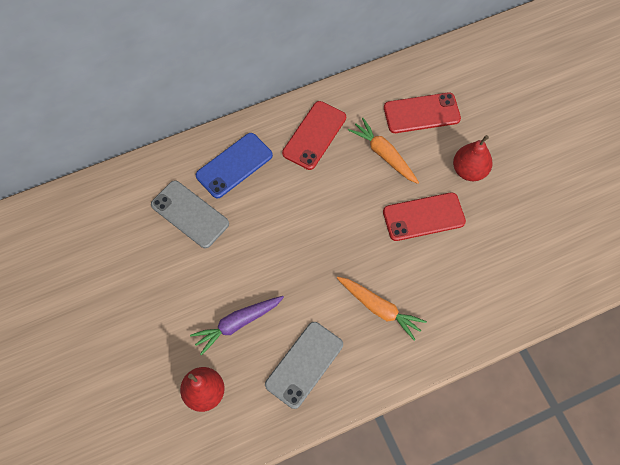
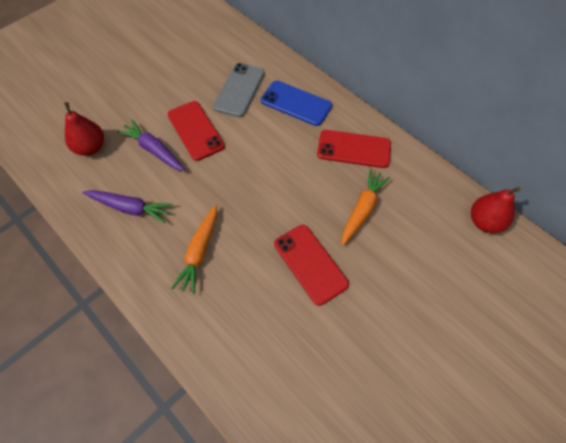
camera: 70 degrees right, 5 degrees down
grey phone [265,322,343,409] -> purple carrot [82,190,173,223]
red phone [384,93,461,133] -> red phone moved to [167,101,225,161]
red pear [453,135,493,181] -> red pear moved to [471,187,521,233]

